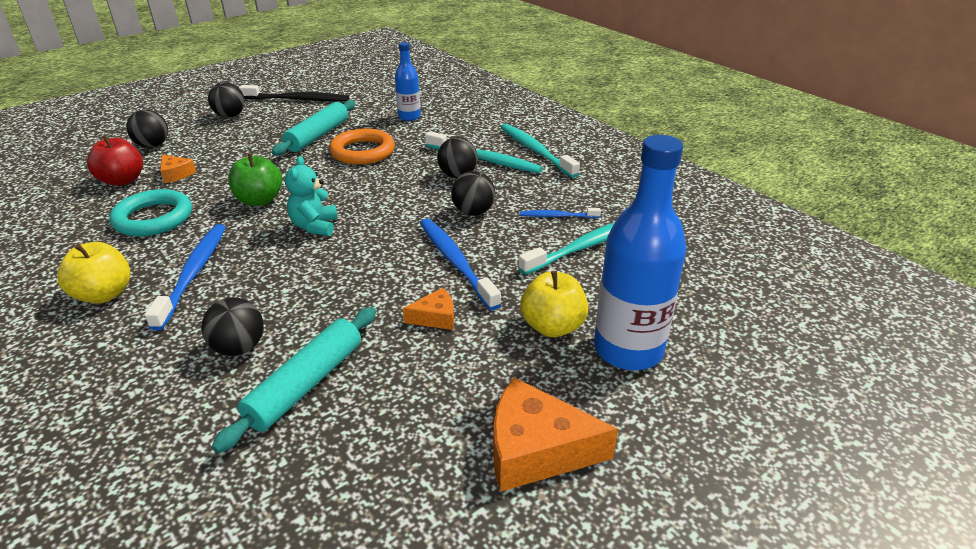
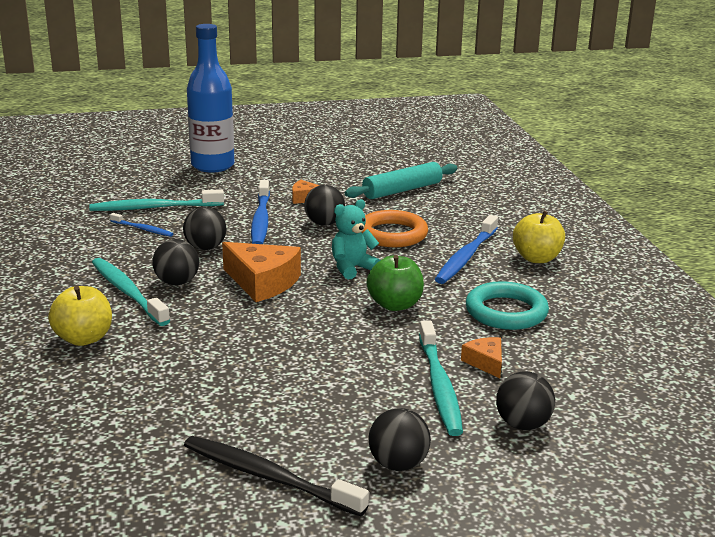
camera: 155 degrees left, 10 degrees down
red apple [87,135,143,186] -> none
black ball [201,297,264,356] -> black ball moved to [304,185,345,226]
turquoise rolling pin [272,100,355,155] -> none
turquoise teddy bear [285,156,338,236] -> turquoise teddy bear turned 150 degrees counterclockwise [332,199,380,280]
orange ring [329,129,395,165] -> orange ring moved to [362,210,428,247]
blue bottle [395,42,421,121] -> none
orange cheese [493,377,618,492] -> orange cheese moved to [222,242,301,302]
turquoise toothbrush [501,124,580,178] -> turquoise toothbrush moved to [419,321,463,436]
yellow apple [520,271,588,337] -> yellow apple moved to [48,286,112,346]

